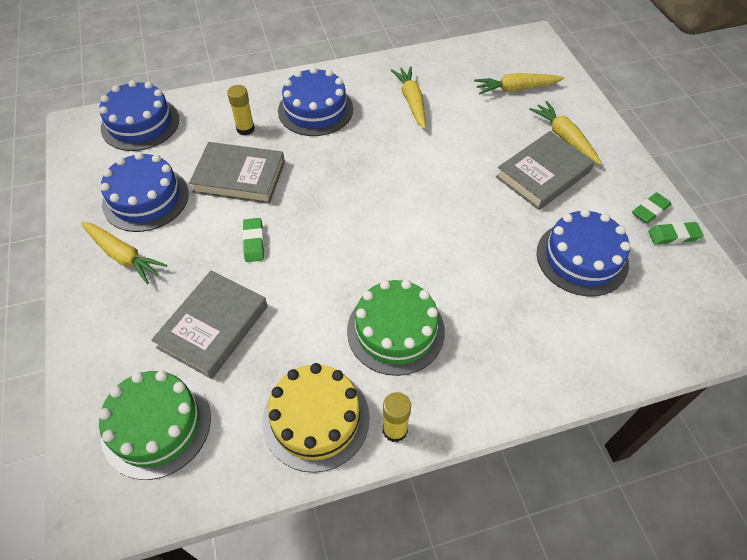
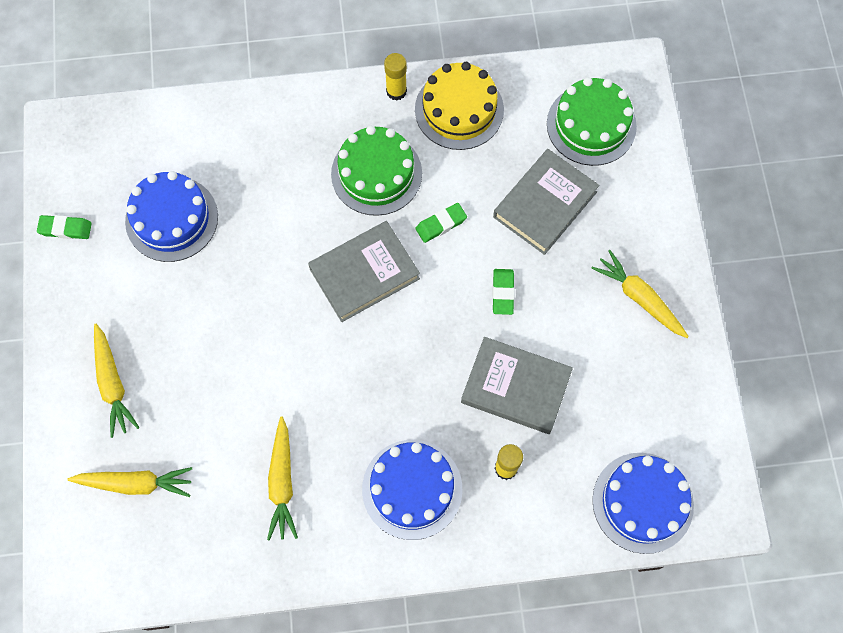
camera: 170 degrees left, 15 degrees up
blue cake [100,152,189,232] -> none
grey book [496,131,595,210] -> grey book moved to [308,221,420,322]
green eraser [632,192,671,224] -> green eraser moved to [415,203,467,243]

